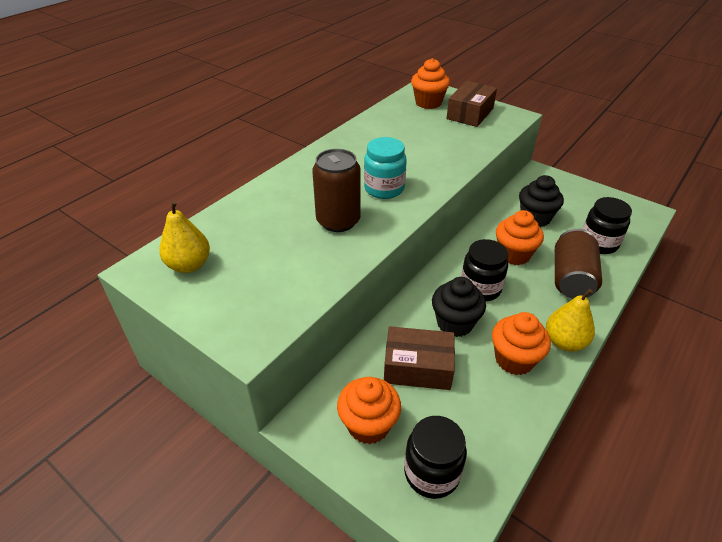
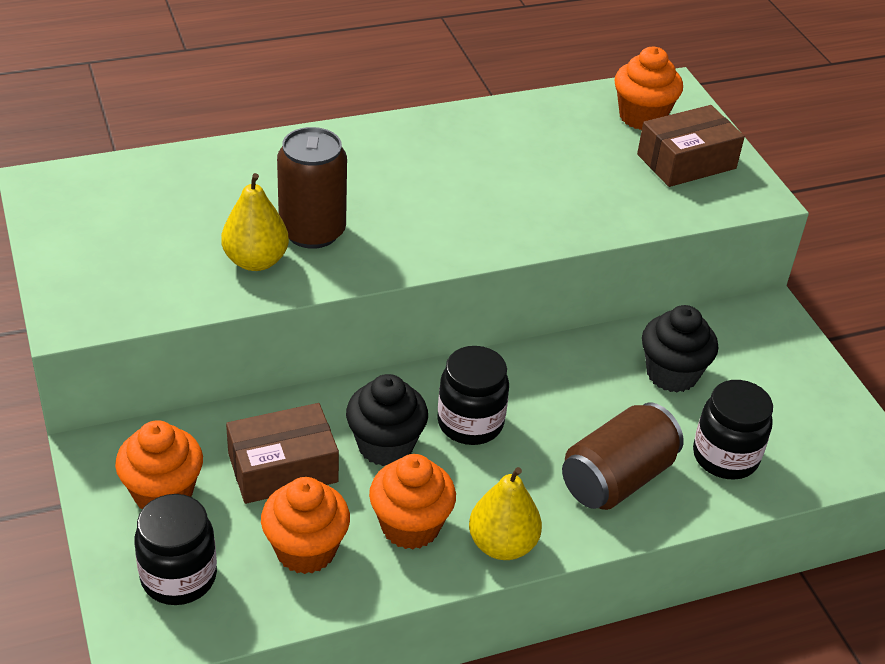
camera: 30 degrees right, 0 degrees up
yellow pear [159,201,210,273] -> yellow pear moved to [221,173,289,271]
turquoise jar [364,137,407,199] -> none
brown box [384,326,455,390] -> brown box turned 60 degrees counterclockwise [226,403,339,504]
orange cupcake [496,210,544,265] -> orange cupcake moved to [261,477,350,574]

